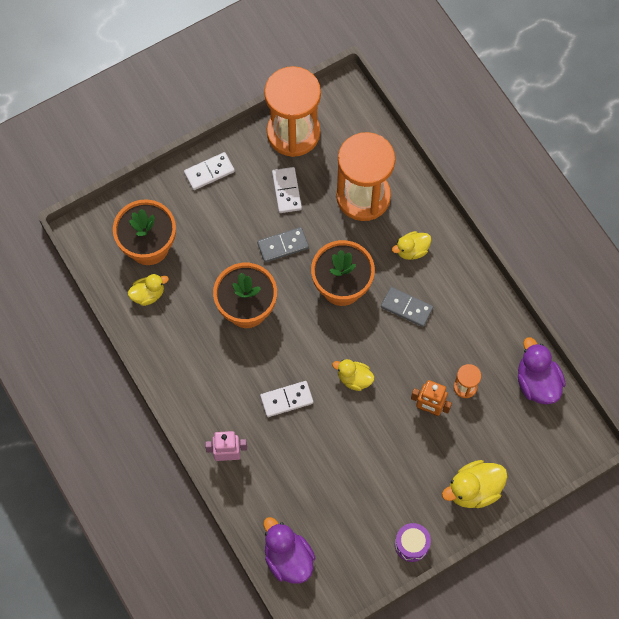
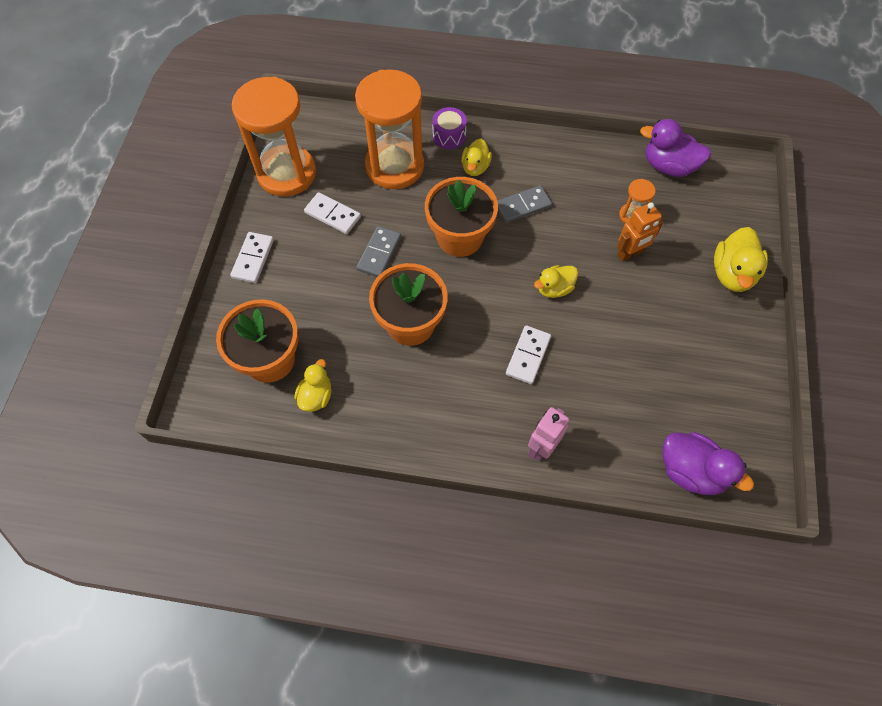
camera: 50 degrees left, 5 degrees down
purple duck [263,517,315,584] -> purple duck turned 150 degrees counterclockwise [663,432,754,495]
purple drum [395,523,431,562] -> purple drum moved to [432,107,467,149]

